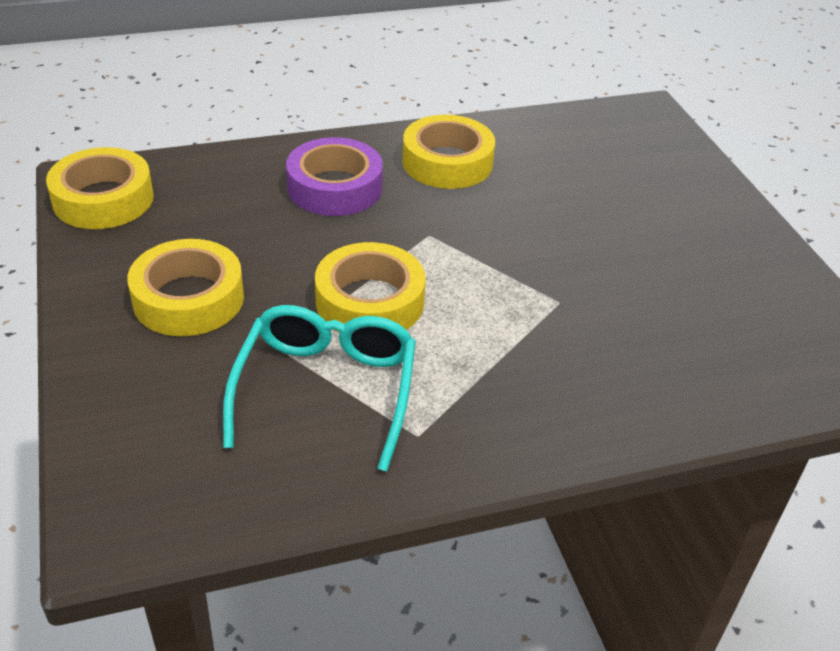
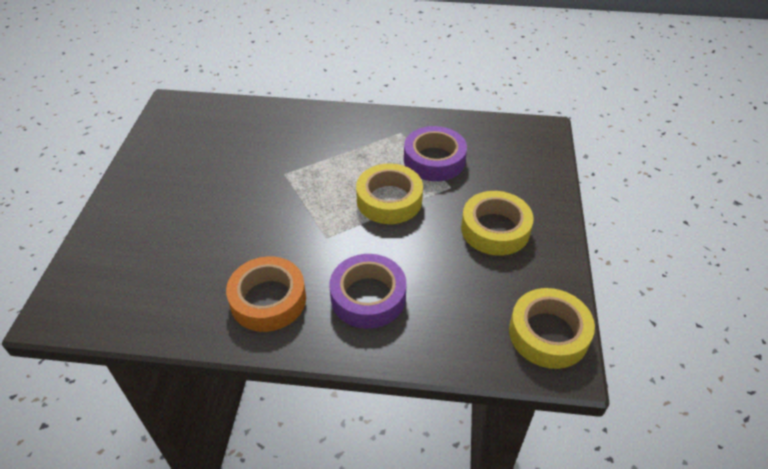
camera: 155 degrees left, 5 degrees up
turquoise glasses [223,305,416,472] -> purple tape [404,126,467,181]
yellow tape [402,115,495,189] -> orange tape [226,256,306,332]

